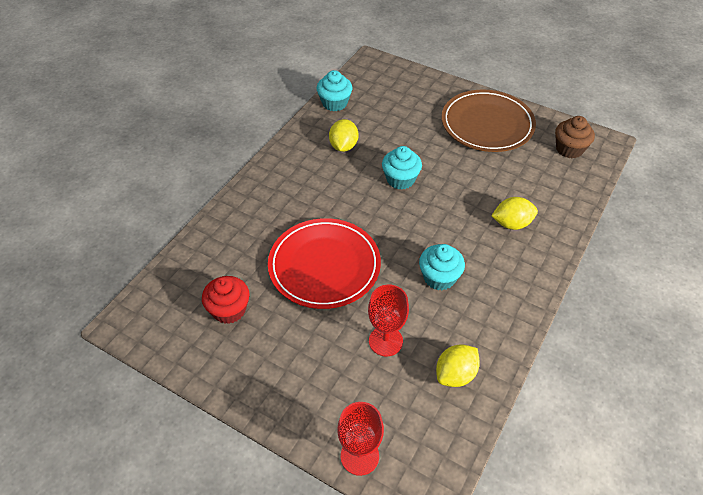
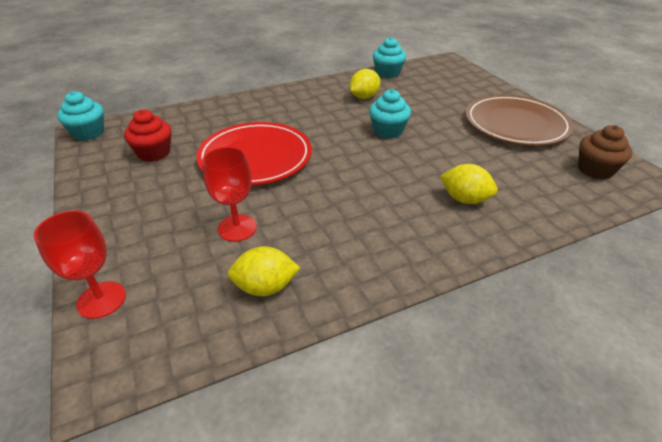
camera: 35 degrees right, 10 degrees down
turquoise cupcake [419,244,465,290] -> turquoise cupcake moved to [57,91,104,141]

